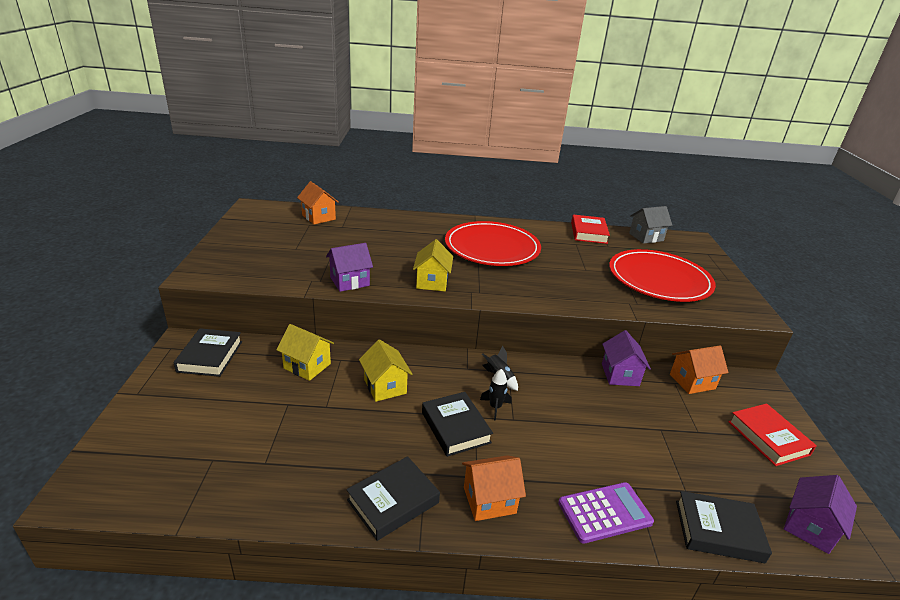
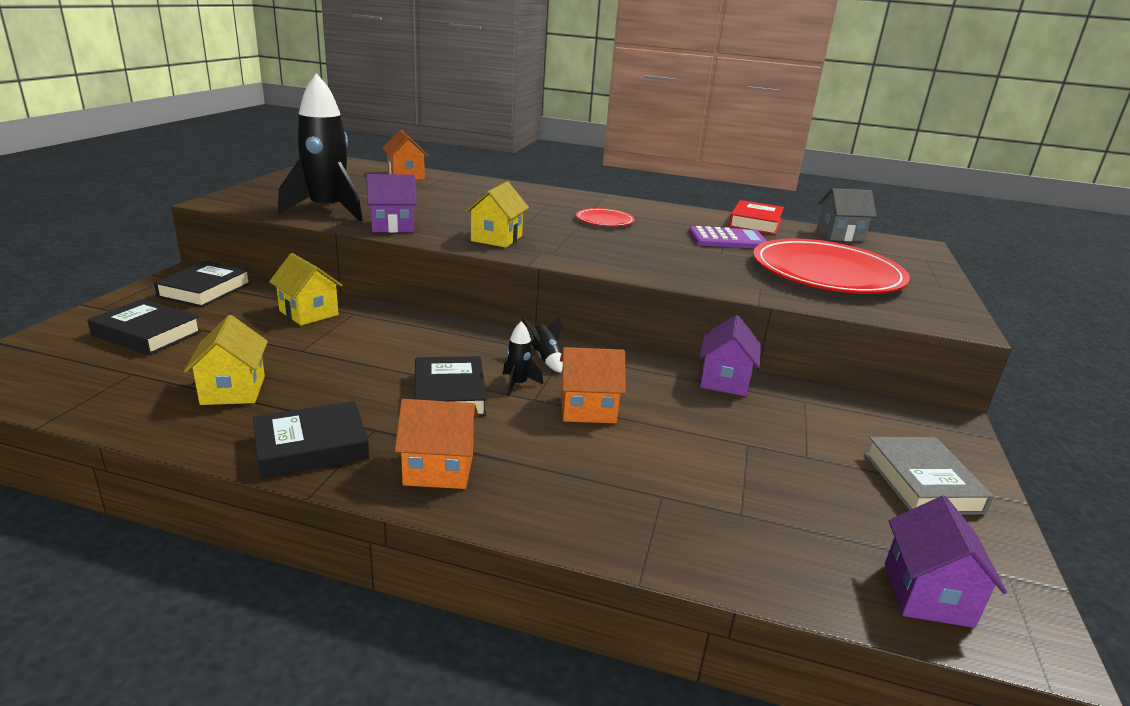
camera: 15 degrees right, 5 degrees down
yellow house [359,339,412,402] -> yellow house moved to [184,315,268,405]
red plate [445,221,541,266] -> red plate [576,208,635,226], size x0.45
purple calculator [558,482,654,544] -> purple calculator moved to [689,226,767,248]
orange house [670,346,728,394] -> orange house moved to [560,347,626,423]
black book [676,491,772,563] -> black book moved to [87,299,202,355]
red book [728,403,817,466] -> grey book [865,437,994,515]
purple house [784,475,857,554] -> purple house turned 45 degrees counterclockwise [885,495,1007,628]
none -> black rocket [278,73,363,221]

